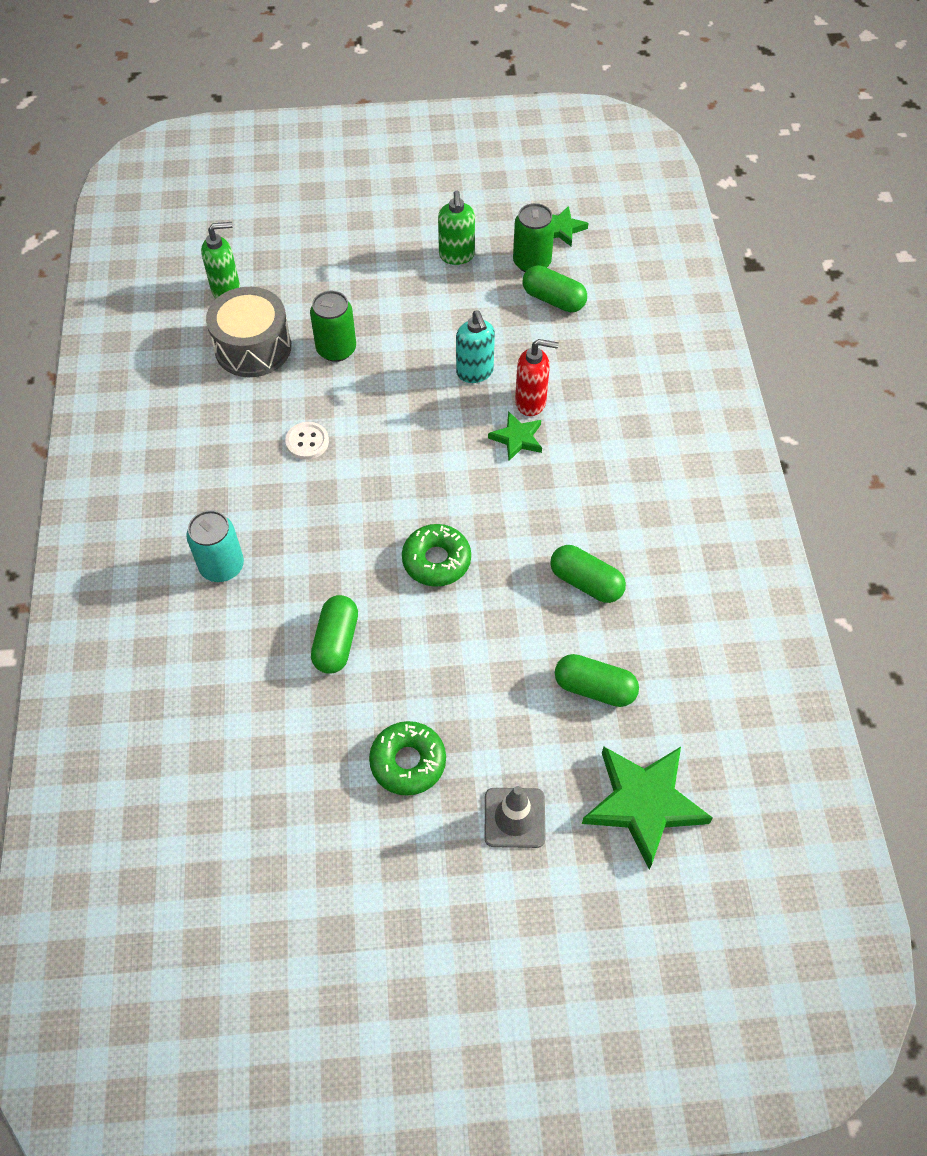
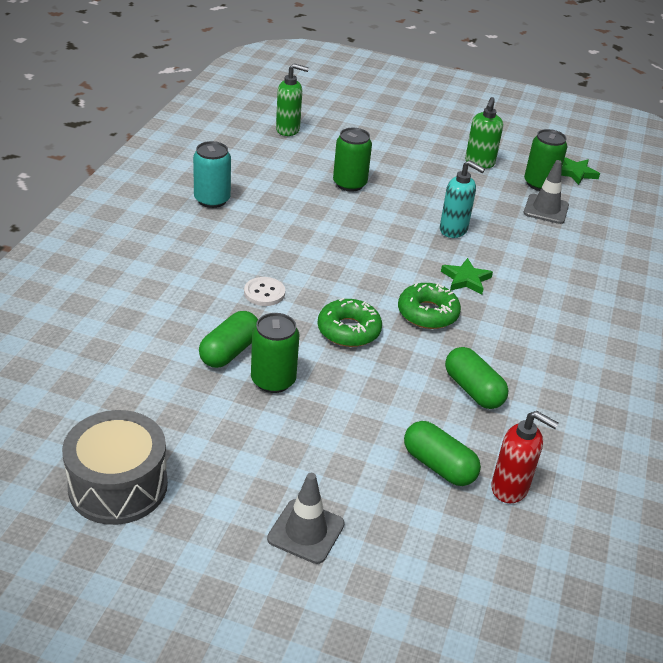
camera: 20 degrees right, 20 degrees down
turquoise can [186,510,244,582] -> turquoise can moved to [193,141,231,208]
grey drum [206,287,291,377] -> grey drum moved to [62,410,168,525]
white button [285,422,329,460] -> white button moved to [244,277,285,306]
green donut [369,721,446,796] -> green donut moved to [398,283,461,329]
turquoise soap dispenser [456,310,495,383] -> turquoise soap dispenser turned 60 degrees counterclockwise [440,160,485,238]
red soap dispenser [515,339,559,416] -> red soap dispenser moved to [491,411,559,503]
green capsule [523,265,587,312] -> grey traffic cone [524,160,569,224]
green star [582,746,713,870] -> none
none -> green can [251,313,300,393]

